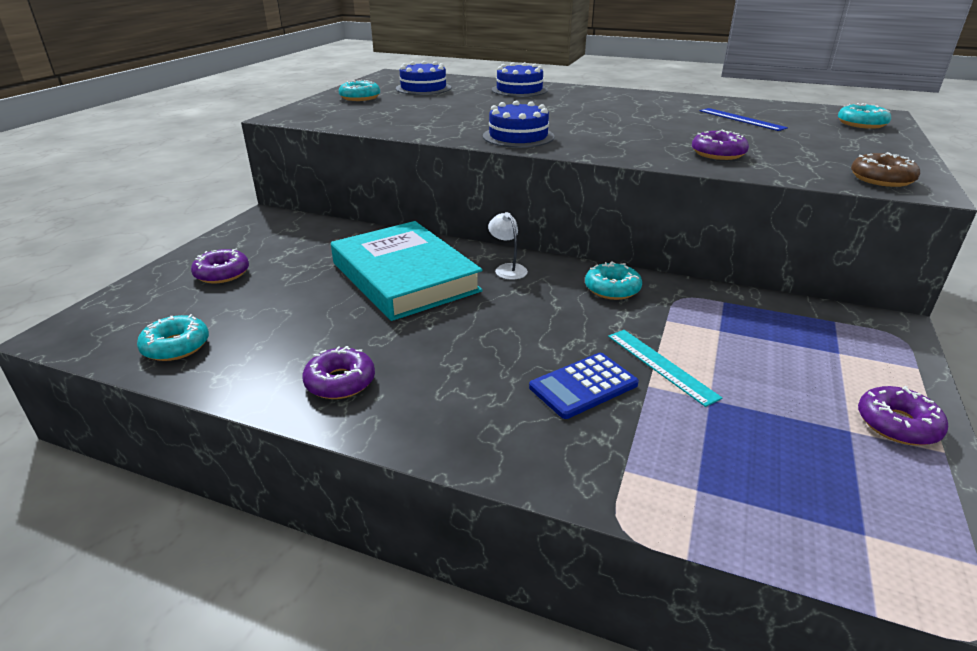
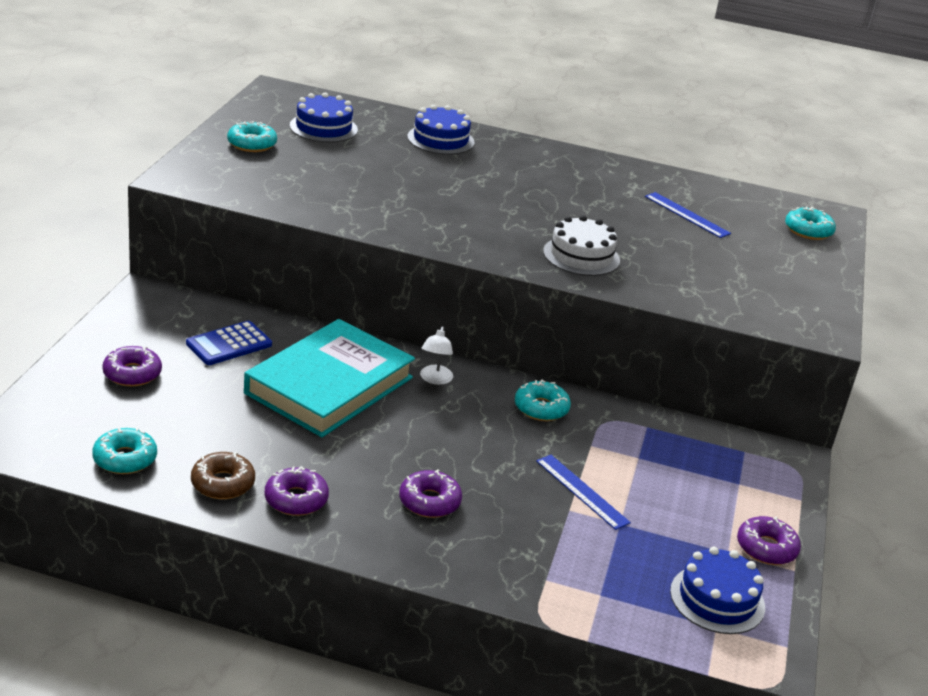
camera: 10 degrees left, 0 degrees up
turquoise book [331,221,483,321] -> turquoise book turned 75 degrees clockwise [244,319,415,437]
blue cake [483,101,554,148] -> blue cake moved to [670,547,765,634]
white lamp [488,212,528,280] -> white lamp turned 135 degrees counterclockwise [420,327,453,385]
blue calculator [529,353,639,419] -> blue calculator moved to [186,321,272,365]
turquoise ruler [608,330,722,407] -> blue ruler [536,455,631,530]
purple donut [692,130,749,160] -> purple donut moved to [399,469,462,518]
brown donut [851,152,920,187] -> brown donut moved to [191,452,255,499]
none -> white cake [543,215,620,276]

